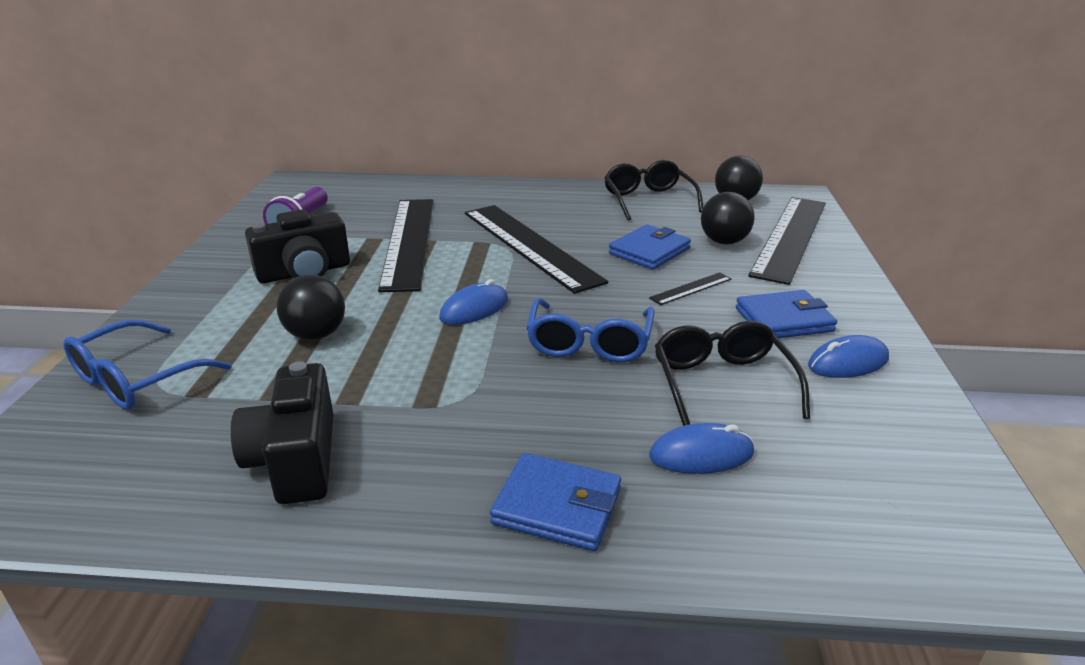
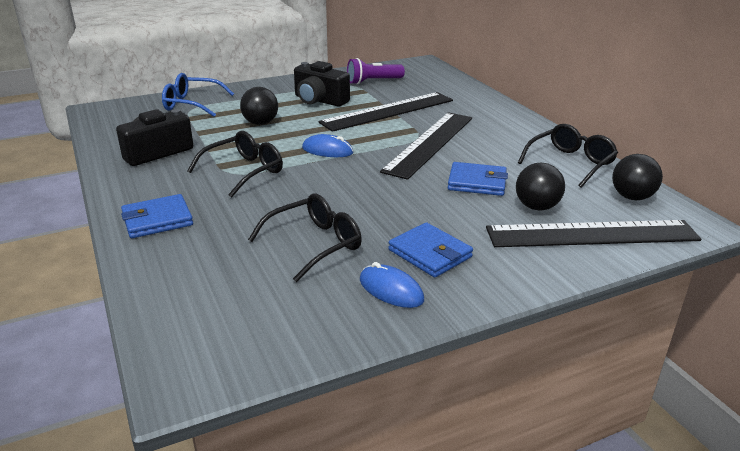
camera: 60 degrees right, 0 degrees up
blue wallet [490,453,621,551] -> blue wallet turned 75 degrees clockwise [121,194,193,238]
blue glasses [526,298,655,362] -> none
black ruler [649,272,731,305] -> none
blue mouse [649,423,755,474] -> none
none -> black glasses [187,131,283,198]

